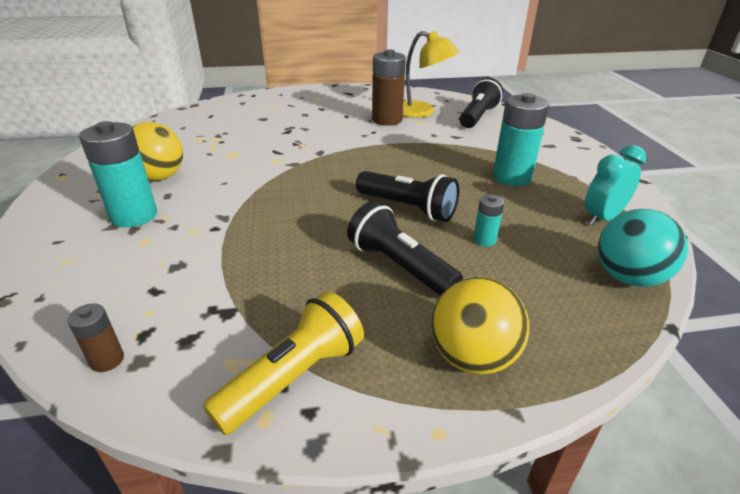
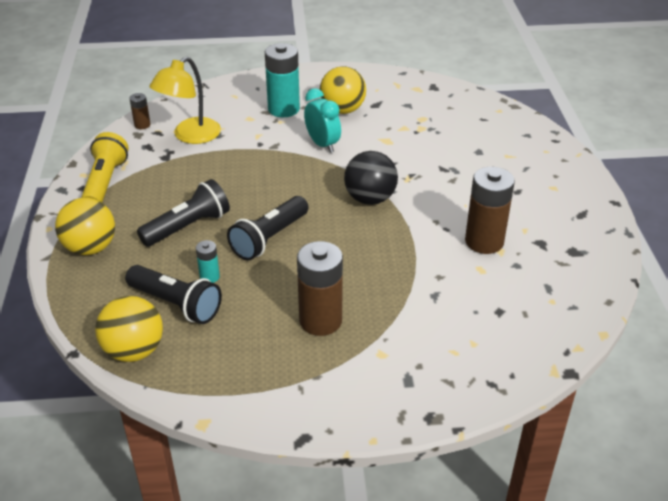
camera: 95 degrees right, 5 degrees up
yellow flashlight [203,291,364,435] -> yellow flashlight turned 135 degrees counterclockwise [81,132,129,202]
yellow lamp [403,31,460,117] -> yellow lamp moved to [150,57,221,144]
black flashlight [459,78,503,128] -> black flashlight moved to [125,265,222,324]
turquoise battery [493,93,549,186] -> brown battery [297,241,343,336]
turquoise clock [585,145,646,226] -> turquoise clock moved to [304,88,341,153]
turquoise ball [598,209,688,287] -> yellow ball [95,296,163,362]
none -> black ball [344,151,398,205]

